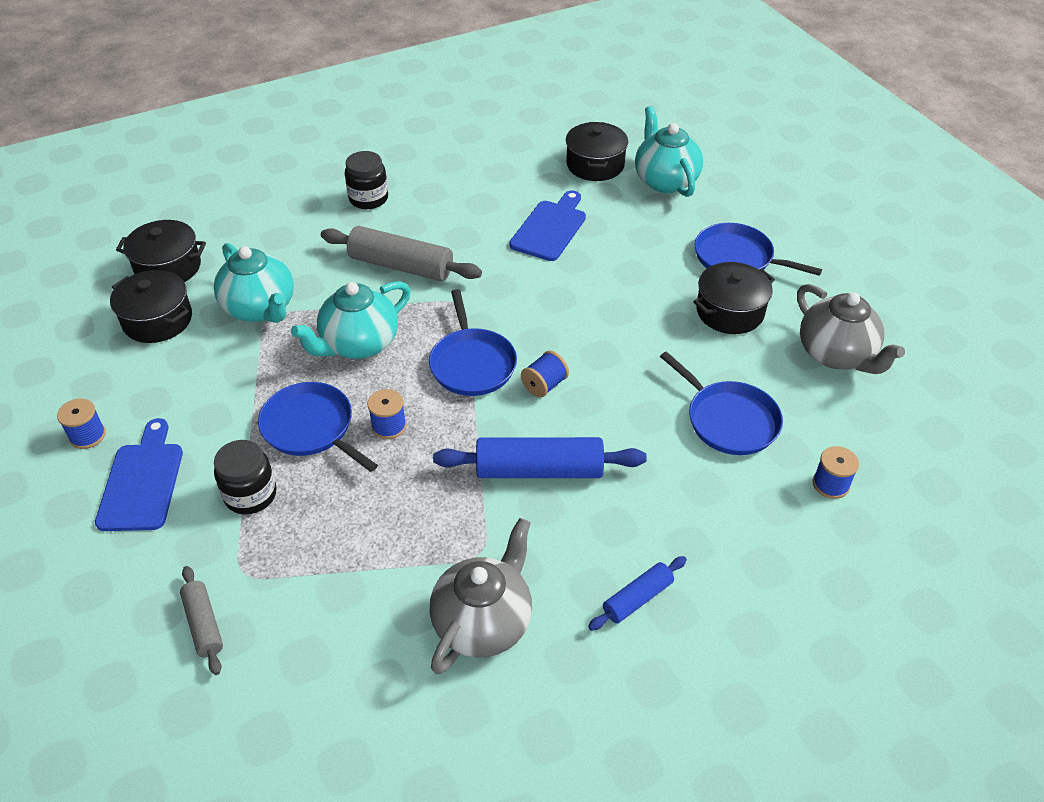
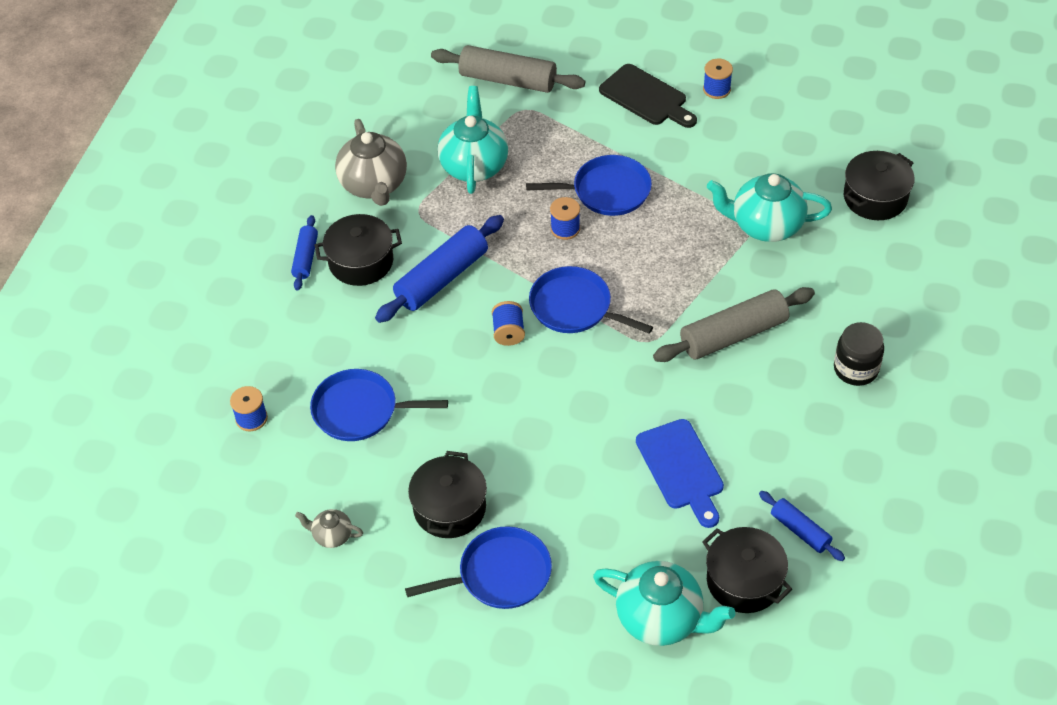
camera: 135 degrees right, 5 degrees up
blue cutting board [95,418,183,531] -> black cutting board [599,64,697,128]
black pot [110,270,192,343] -> black pot moved to [315,214,402,286]
grey rolling pin [180,566,223,675] -> grey rolling pin [431,45,585,93], size x1.82
black jar [214,440,277,515] -> none
turquoise teapot [291,281,411,359] -> turquoise teapot moved to [437,86,508,194]
grey teapot [797,284,905,374] -> grey teapot [295,509,363,548], size x0.49
none -> blue rolling pin [759,491,845,561]

